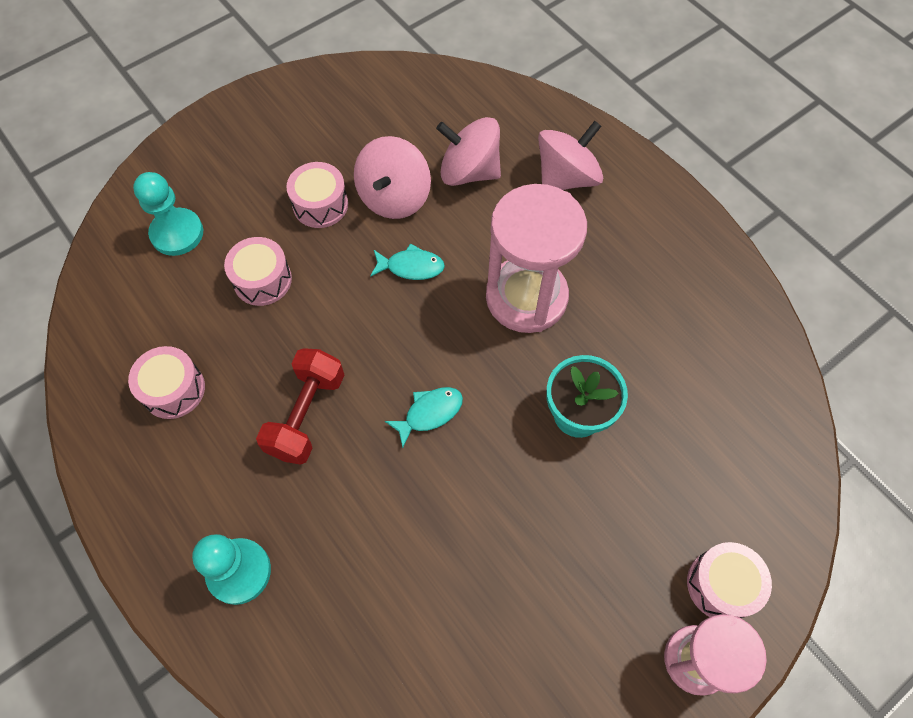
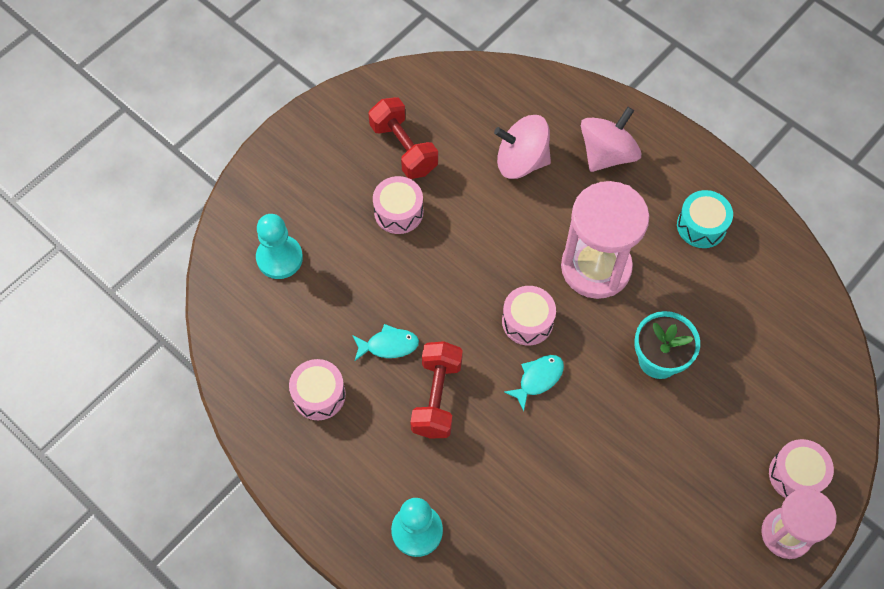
camera: 10 degrees left, 0 degrees up
pink drum [224,237,292,306] -> pink drum moved to [502,286,556,345]
pink spinning top [354,136,431,219] -> none
turquoise fish [370,243,445,280] -> turquoise fish moved to [352,324,419,361]
none -> red dumbbell [368,97,438,179]
none -> turquoise drum [677,190,733,248]

